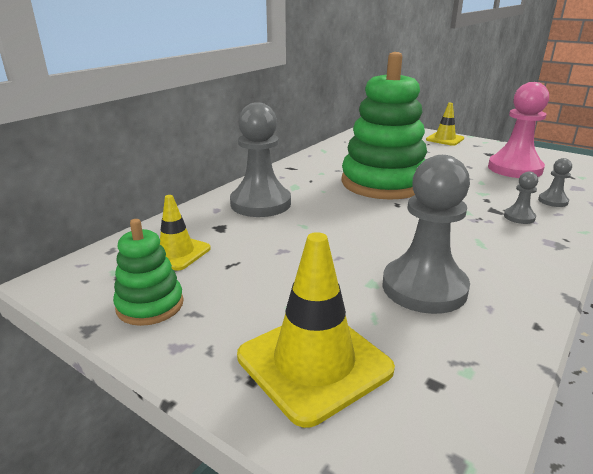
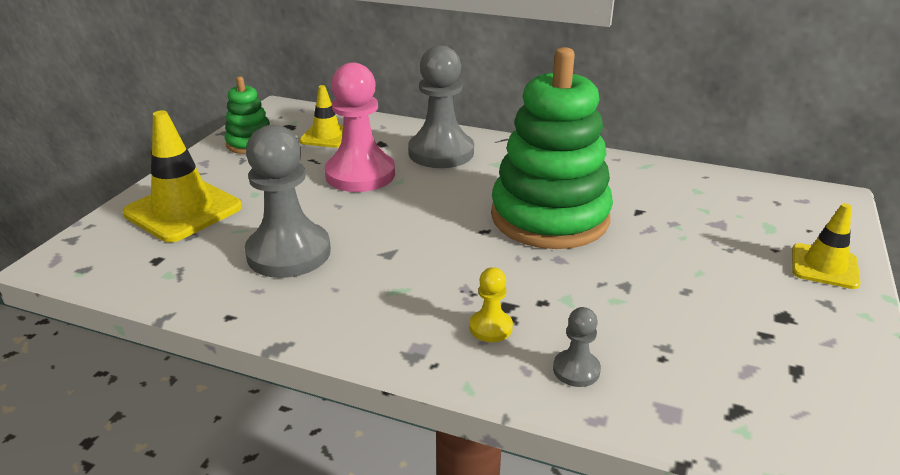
camera: 75 degrees right, 5 degrees up
pink pawn [488,82,549,178] -> pink pawn moved to [325,62,395,192]
grey pawn [504,172,538,224] -> yellow pawn [469,267,513,342]

